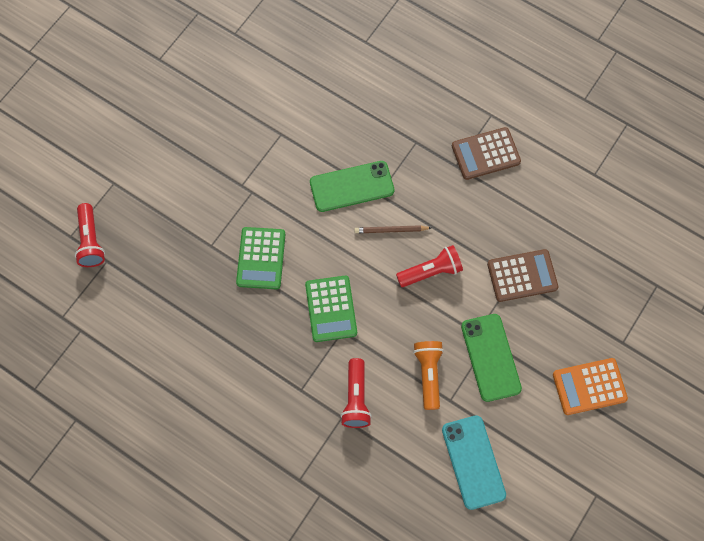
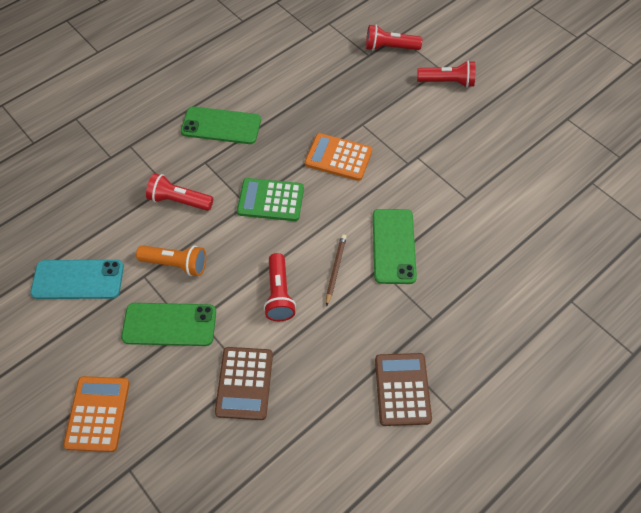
camera: 105 degrees right, 10 degrees down
green calculator [236,227,286,289] -> orange calculator [305,133,372,181]
none -> green phone [181,107,261,144]
none -> red flashlight [417,61,476,88]

